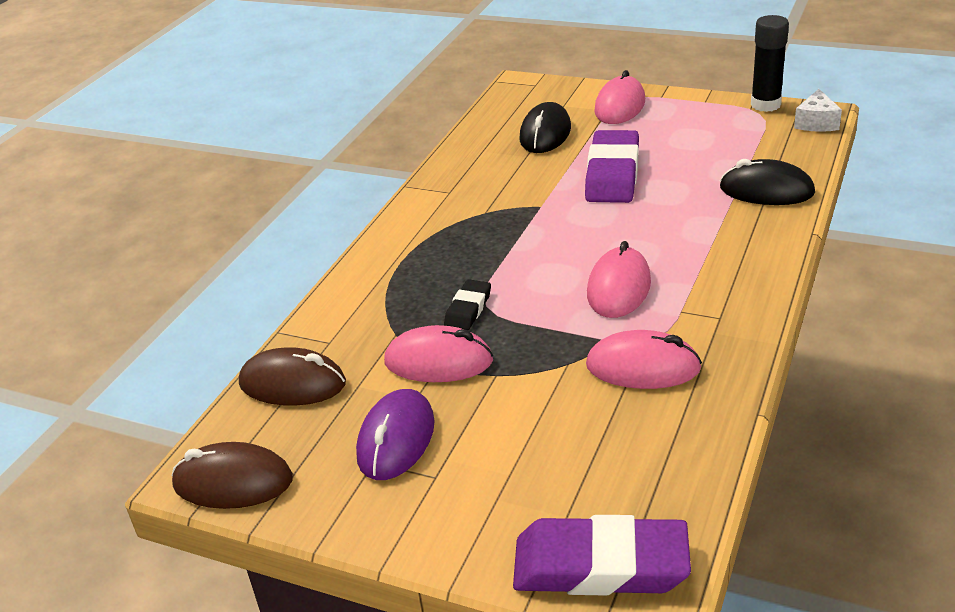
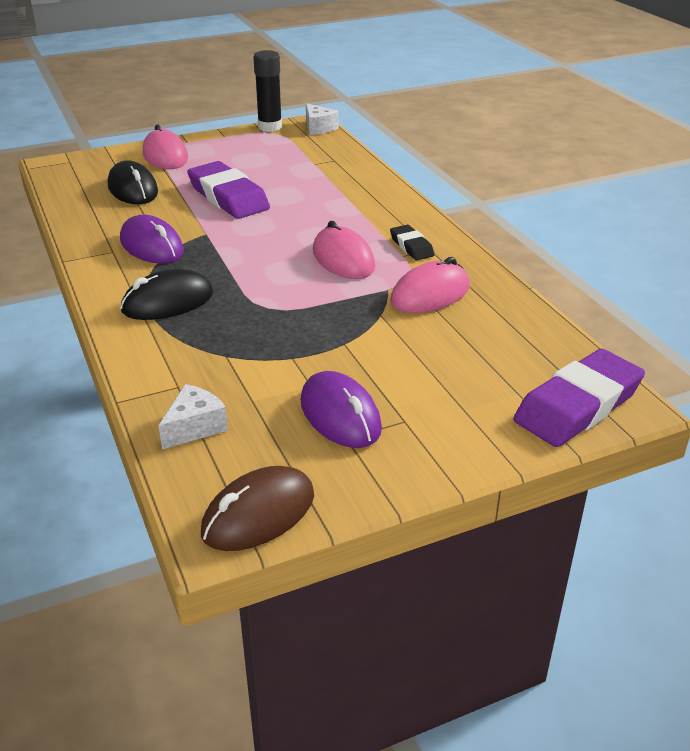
camera: 50 degrees left, 0 degrees up
brown mouse [239,347,346,406] -> white cheese [158,384,228,449]
pink mouse [384,325,493,382] -> none
black eraser [444,280,491,330] -> black eraser moved to [390,225,435,260]
black mouse [720,159,815,205] -> black mouse moved to [120,269,213,320]
none -> purple mouse [120,215,184,264]

